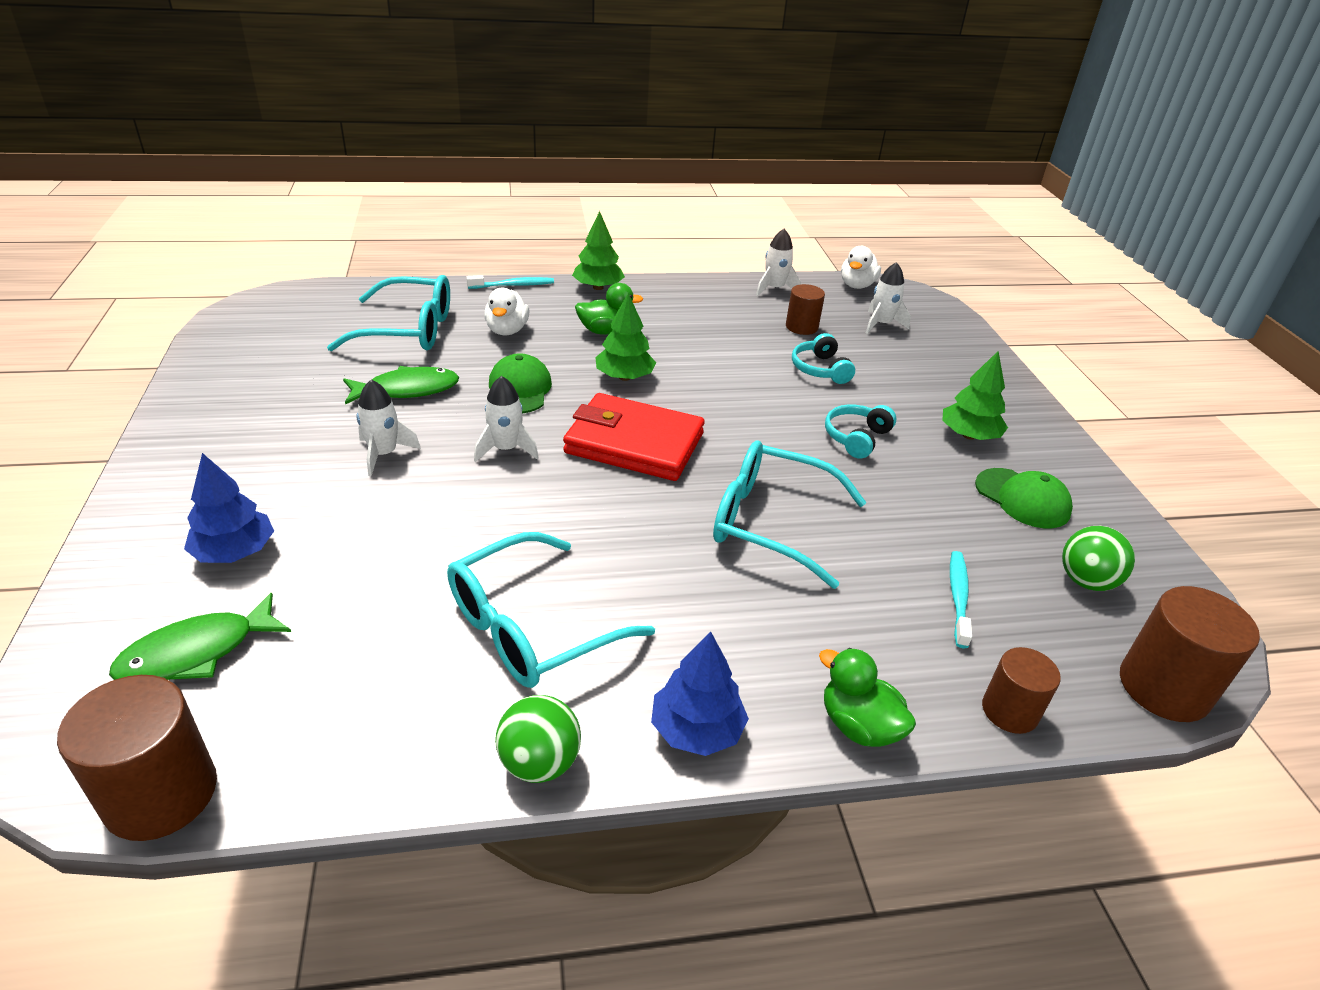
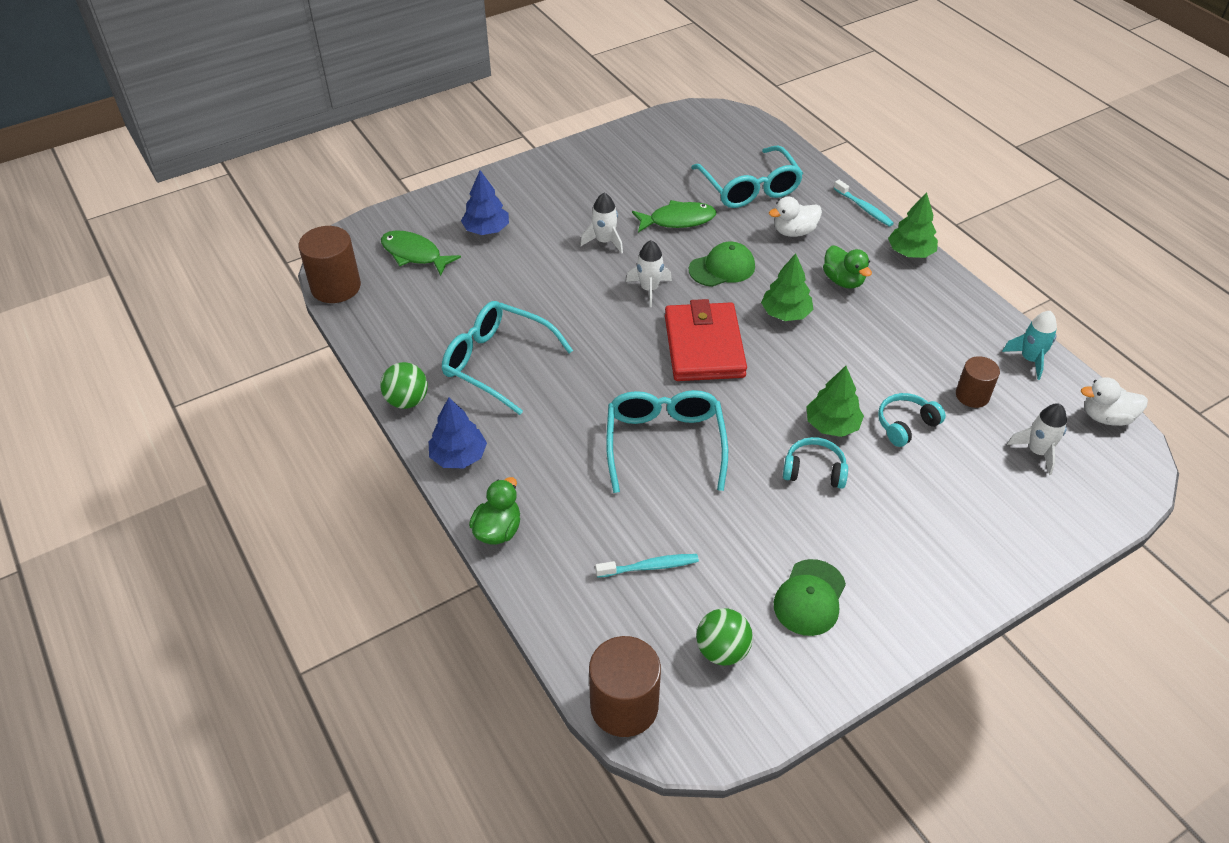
camera: 70 degrees right, 10 degrees up
green fish [343,366,459,404] -> green fish turned 60 degrees counterclockwise [632,200,716,232]
white rocket [756,229,801,296] -> turquoise rocket [1002,311,1057,380]
green tree [942,351,1008,440] -> green tree moved to [806,366,864,437]
brown cylinder [982,647,1061,734] -> none

